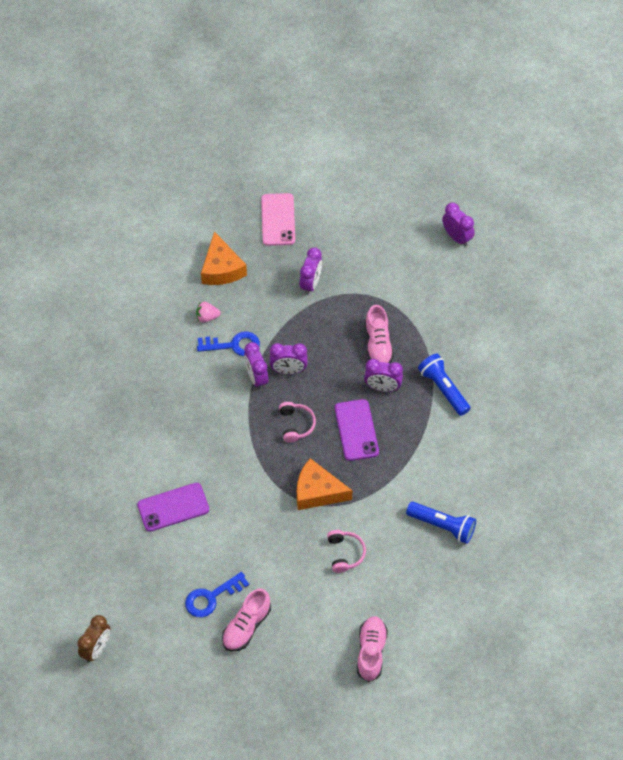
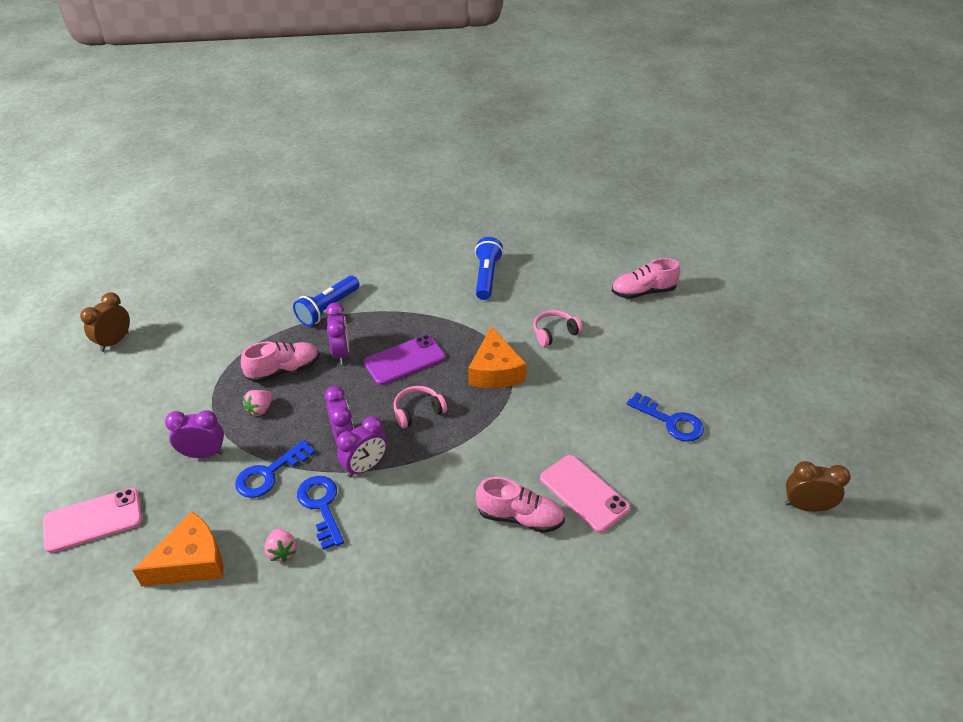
camera: 110 degrees left, 15 degrees down
purple phone [137,483,209,532] -> pink phone [540,455,630,533]
pink shoe [222,589,271,652] -> pink shoe moved to [476,477,565,533]
purple clock [442,203,474,247] -> brown clock [80,292,130,352]
none -> blue key [235,440,315,498]
none -> pink strawberry [243,390,273,416]

